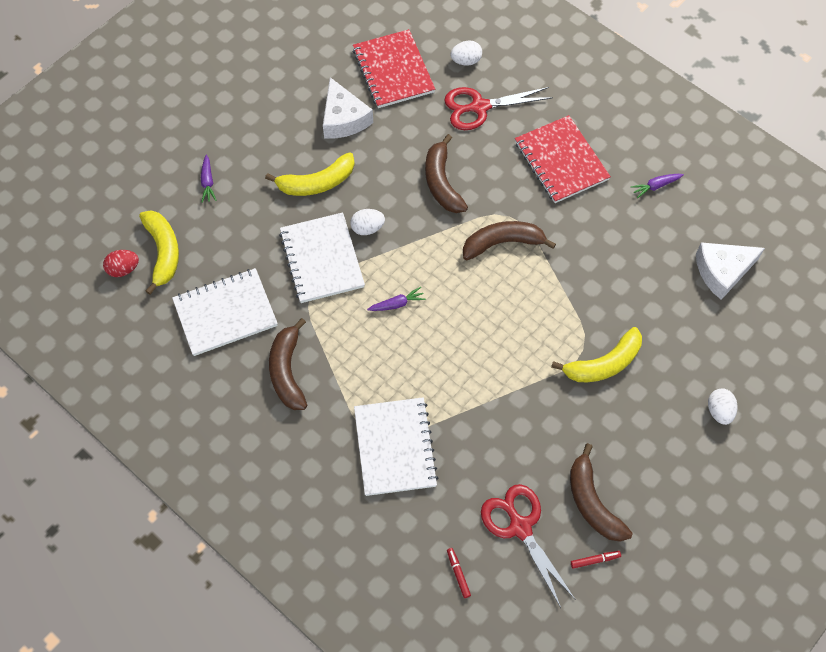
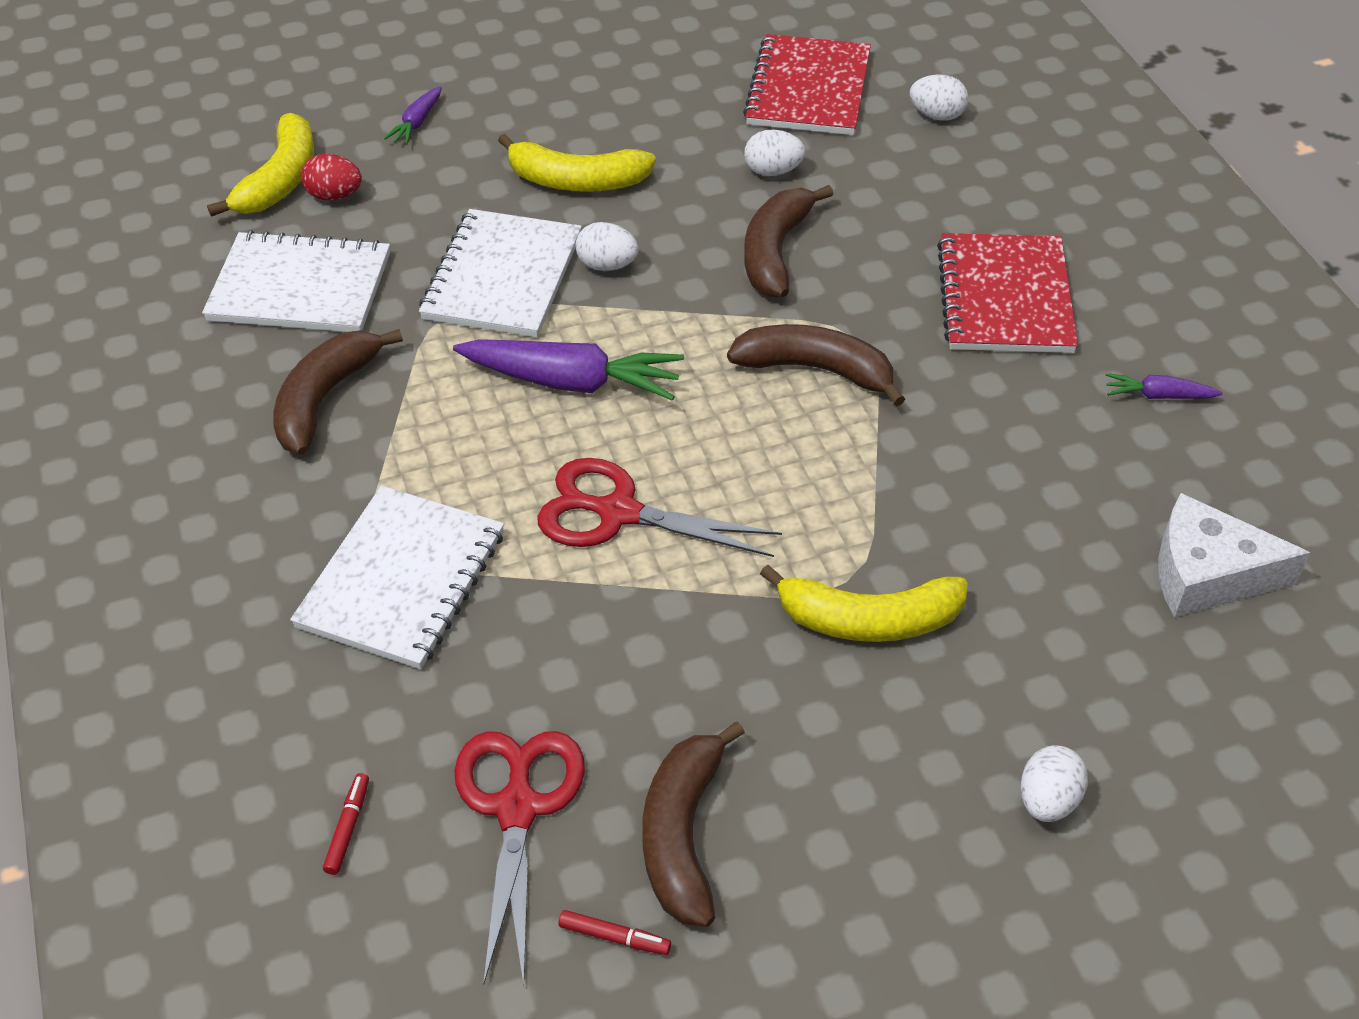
camera: 30 degrees right, 15 degrees down
red egg [103,250,139,277] -> red egg moved to [301,154,362,201]
white cheese [323,77,373,139] -> none
purple carrot [367,287,426,311] -> purple carrot [453,339,684,401], size x2.06
red scissors [444,87,553,130] -> red scissors moved to [537,458,782,557]
none -> white egg [744,129,806,176]

